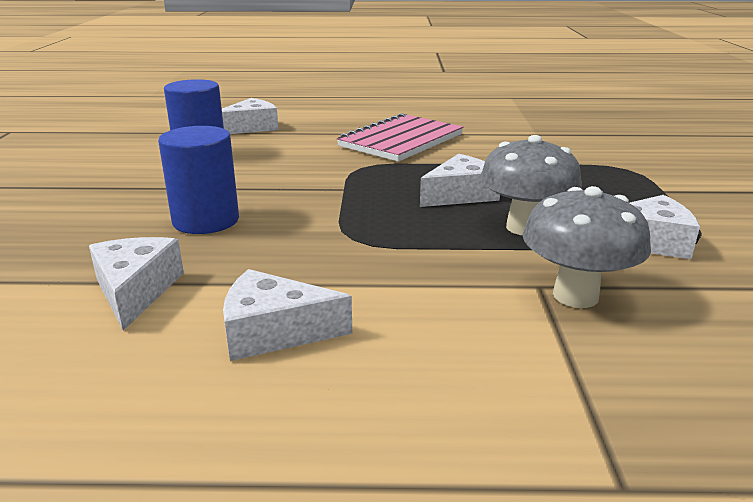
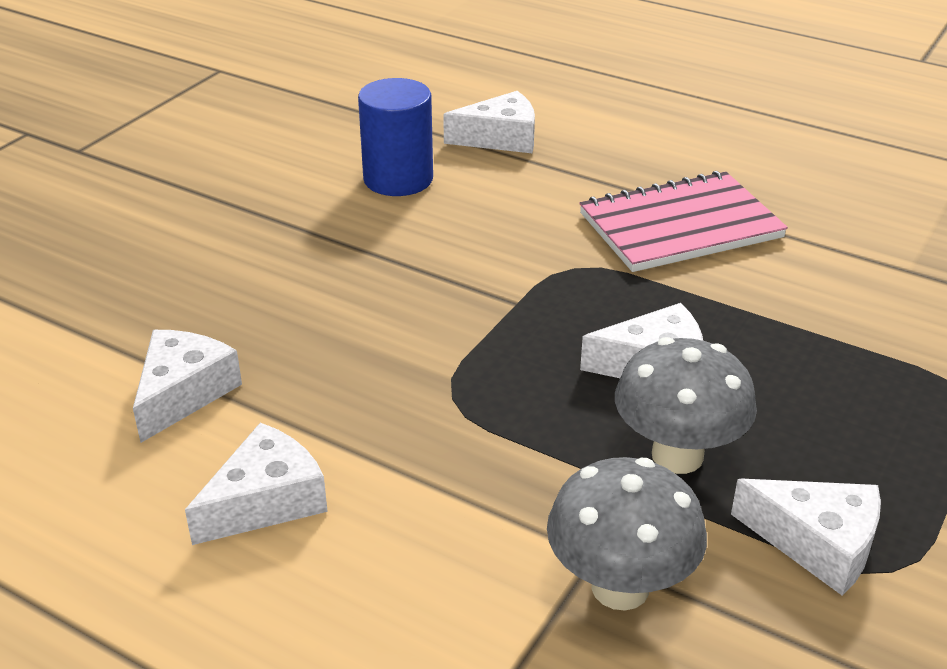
camera: 30 degrees right, 10 degrees up
blue cylinder [158,126,239,234] -> none
white cheese [223,269,352,361] -> white cheese turned 105 degrees clockwise [185,423,328,545]

